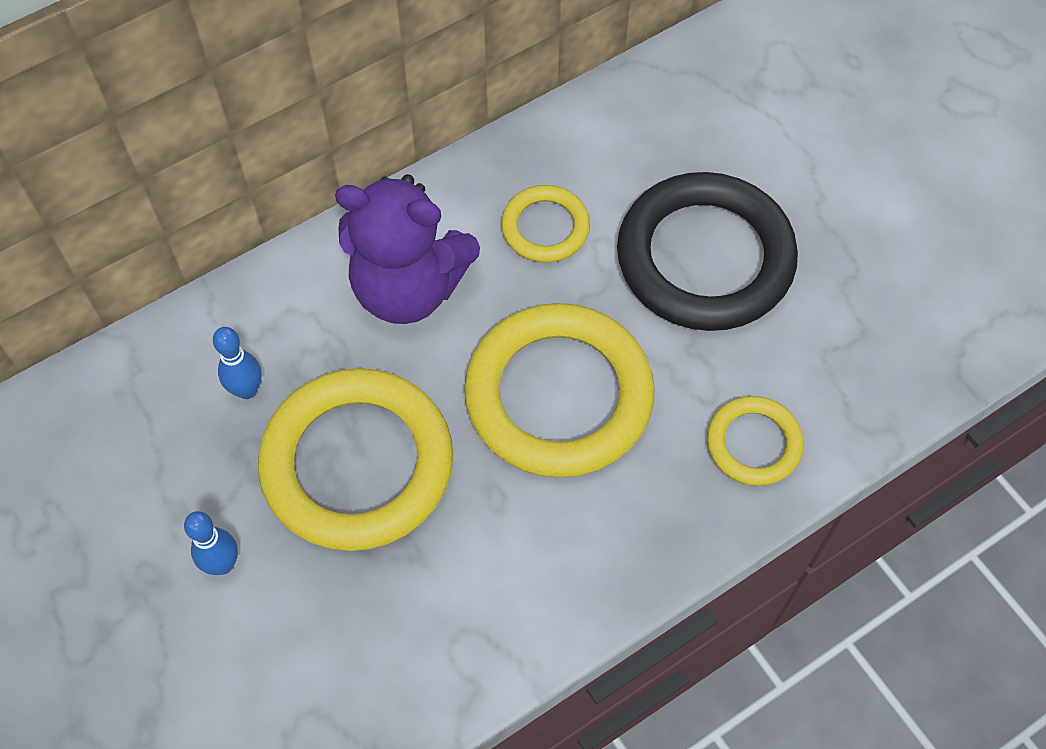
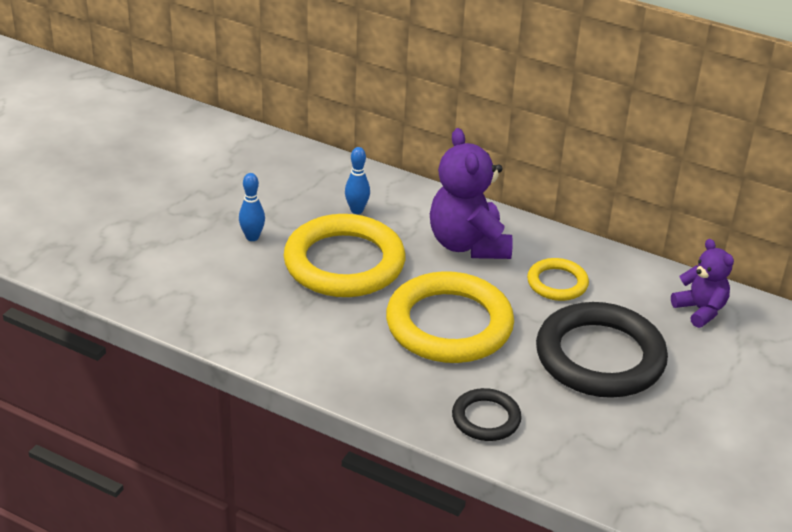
camera: 60 degrees right, 25 degrees down
yellow ring [707,396,804,486] -> black ring [452,388,522,441]
none -> purple teddy bear [671,239,734,328]

